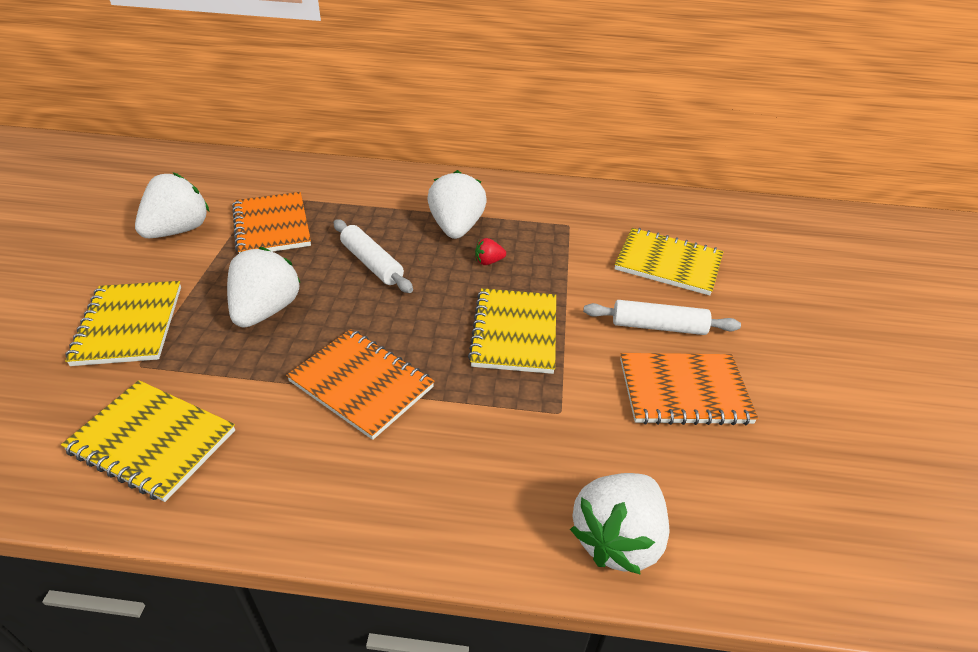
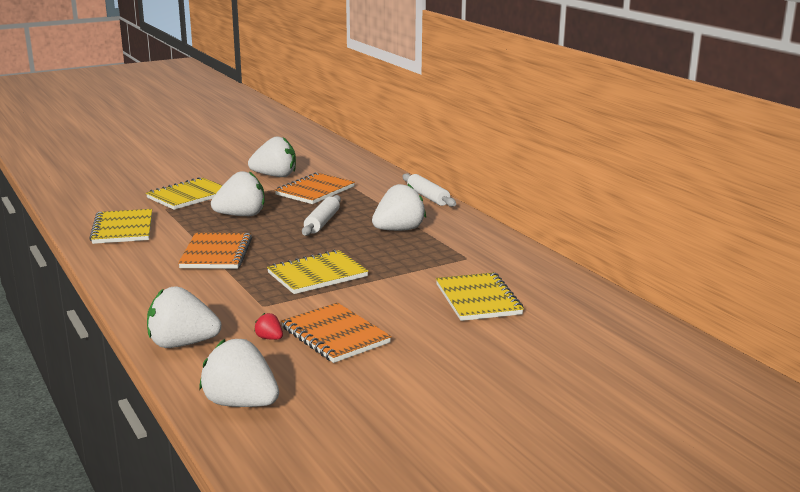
camera: 55 degrees right, 20 degrees down
red strawberry [475,238,506,265] -> red strawberry moved to [254,313,283,340]
white rolling pin [583,300,741,335] -> white rolling pin moved to [402,173,456,207]
none -> white strawberry [199,339,279,407]

